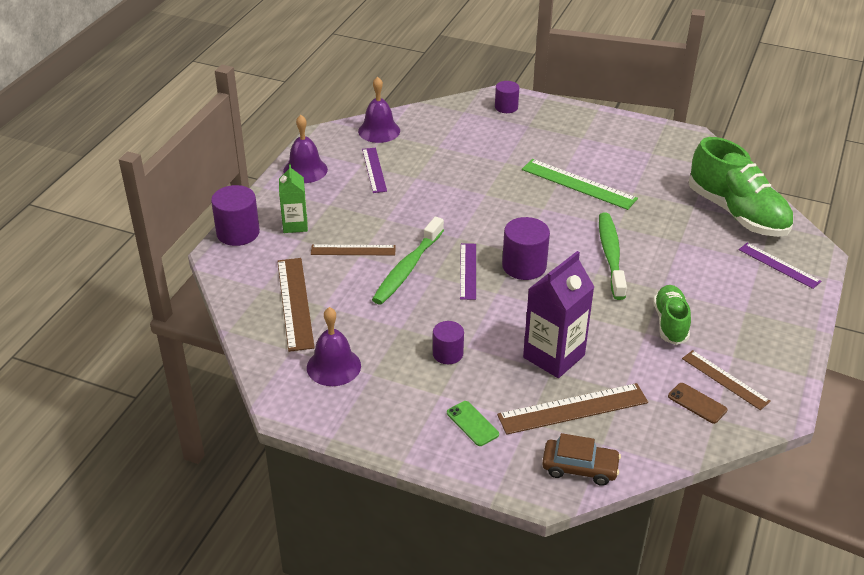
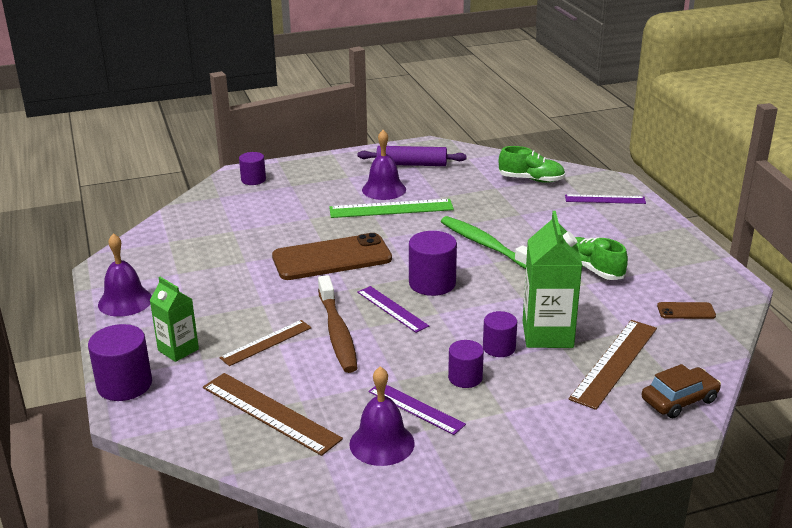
camera: 40 degrees left, 10 degrees down
purple bell [358,77,400,143] -> purple bell moved to [362,130,406,200]
purple ruler [362,148,387,193] -> purple ruler moved to [368,385,466,435]
green toothbrush [372,217,444,305] -> brown toothbrush [318,275,358,373]
green phone [447,401,499,446] -> none
purple carton [523,251,594,378] -> green carton [523,211,582,348]
brown ruler [682,350,771,410] -> none
green shoe [689,137,793,237] -> green shoe [499,146,565,183], size x0.56
none -> brown phone [272,233,392,280]
none -> purple rolling pin [357,146,467,166]
none -> purple cylinder [483,311,517,357]

